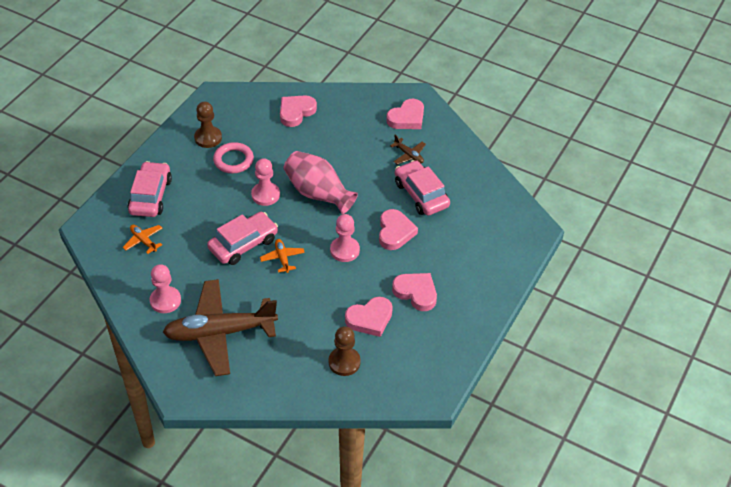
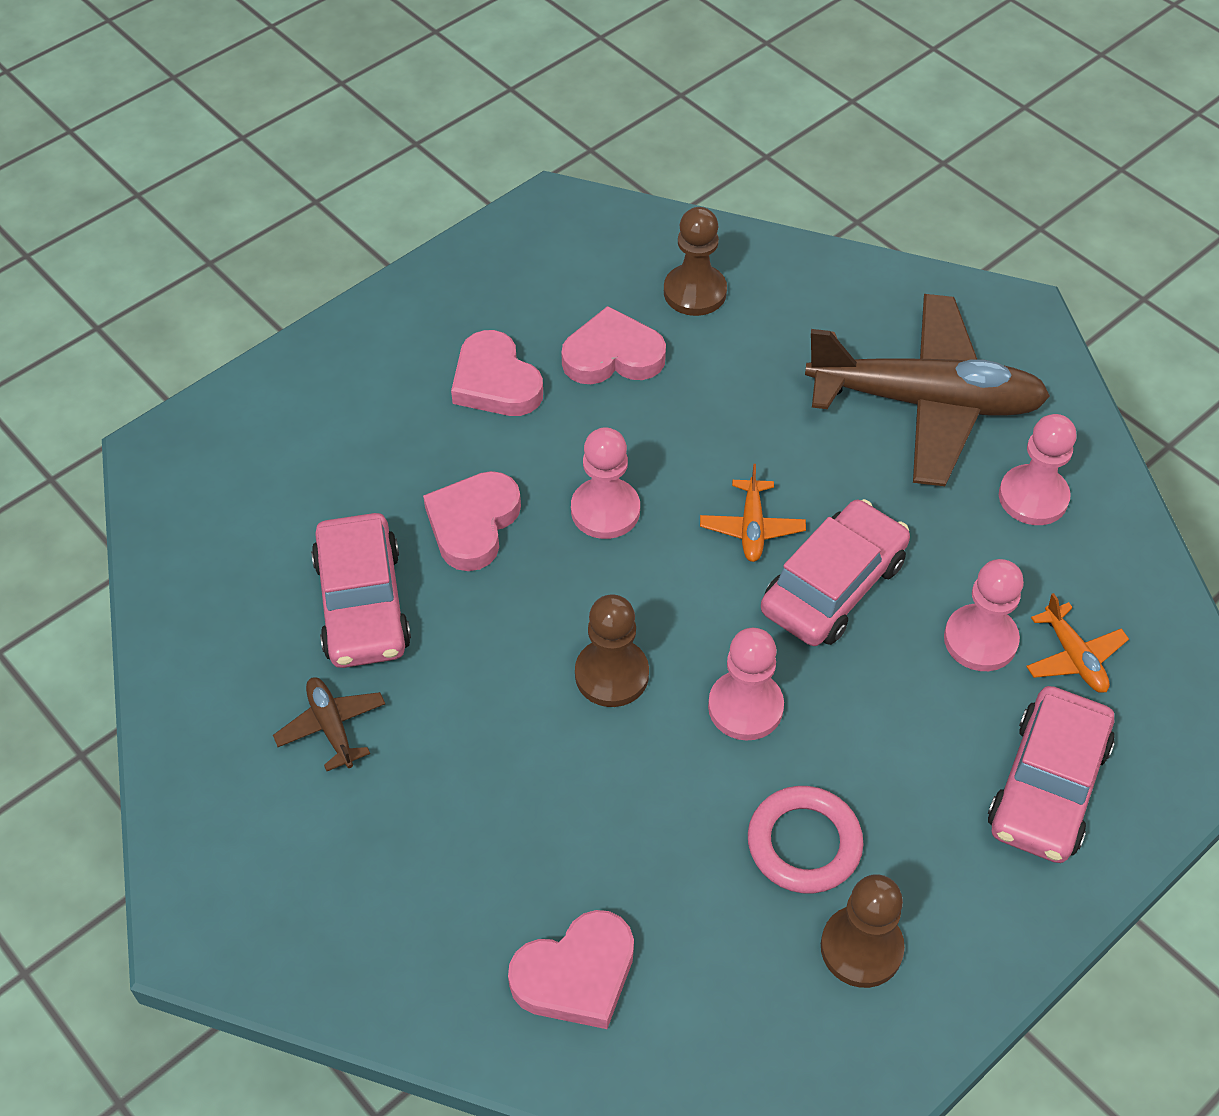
camera: 160 degrees left, 5 degrees up
pink car [207,212,278,265] -> pink car turned 150 degrees clockwise [761,499,910,646]
pink vase [284,151,358,214] -> brown pawn [575,595,649,707]
pink heart [386,99,424,129] -> none
none -> pink pawn [944,559,1024,671]

